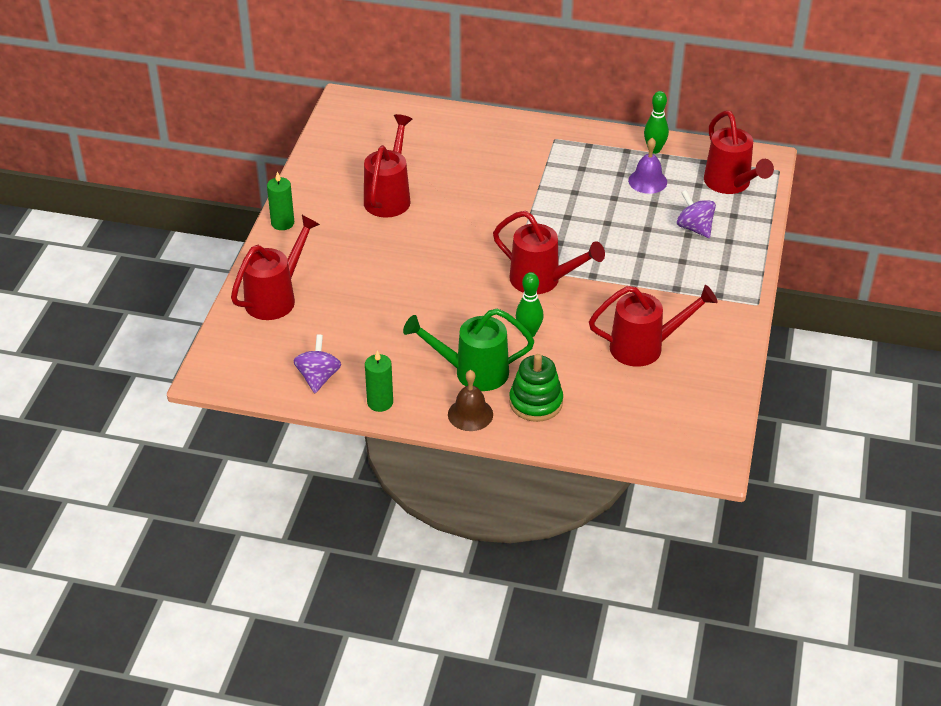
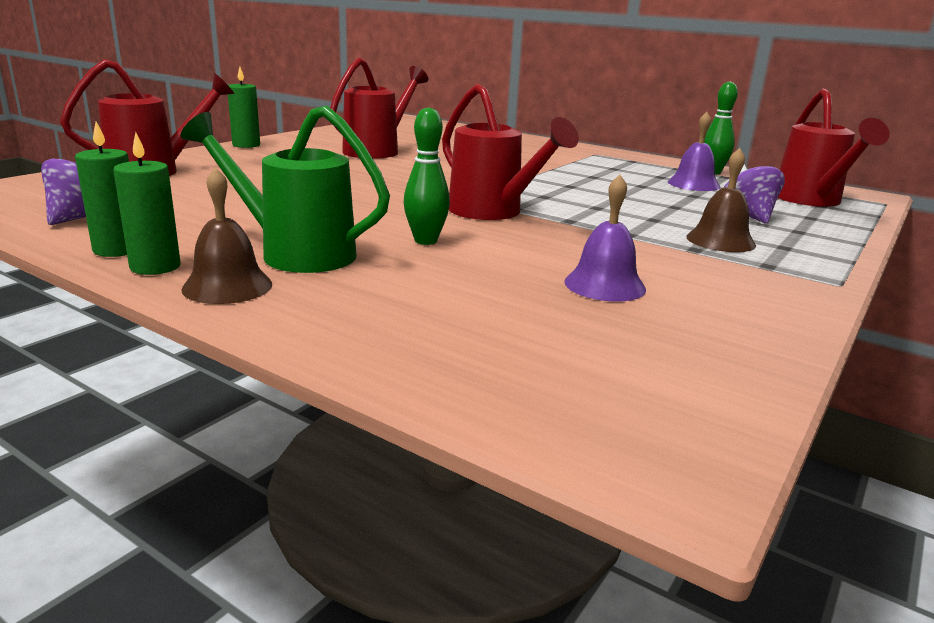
camera: 20 degrees right, 20 degrees down
green stacking toy [509,354,563,422] -> none
red watering can [589,285,717,367] -> purple bell [564,174,646,302]
none -> green candle [113,132,181,275]
none -> brown bell [686,148,756,252]

